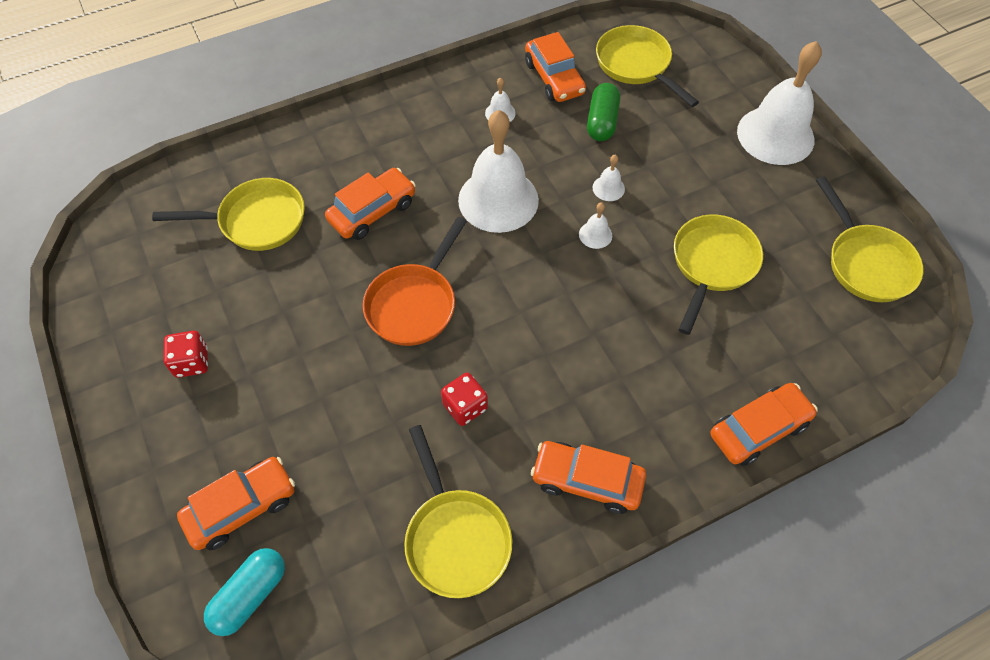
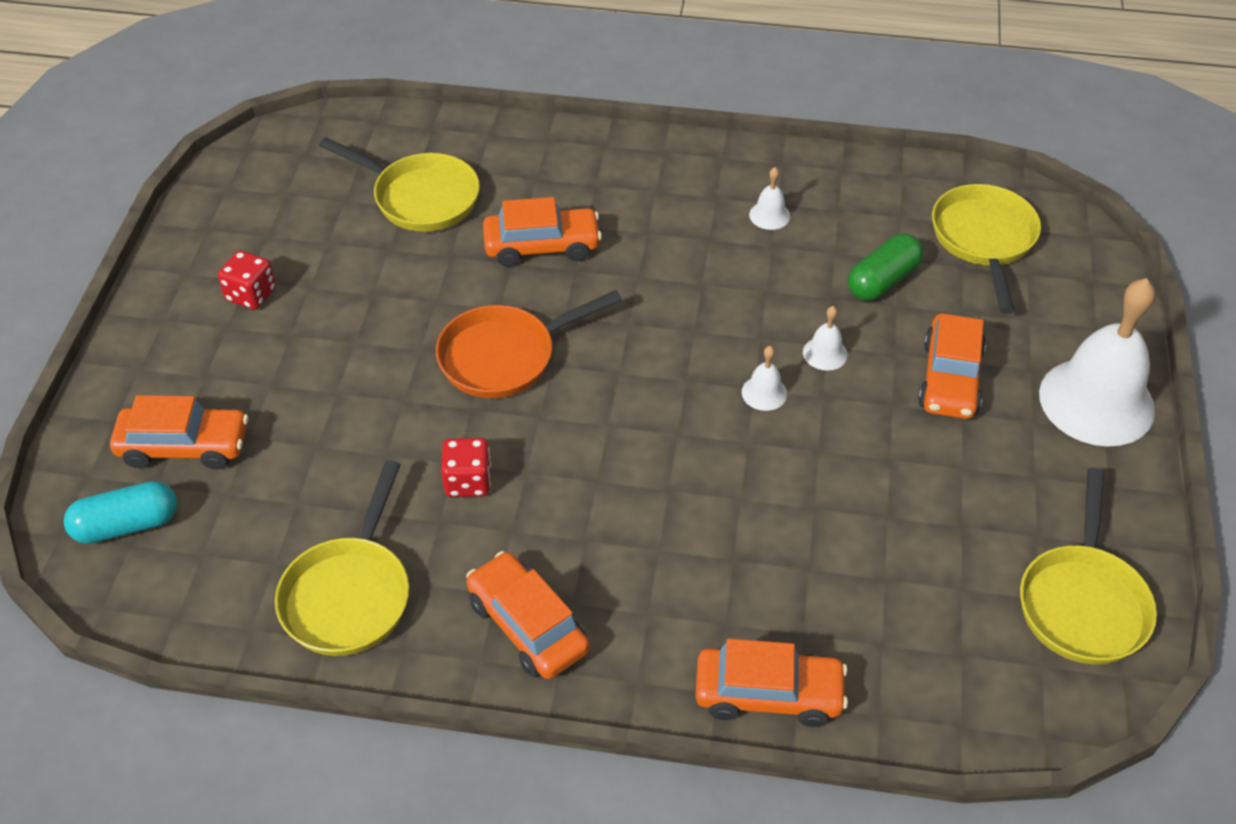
camera: 35 degrees right, 10 degrees down
white bell [458,110,539,233] -> none
orange car [525,32,586,102] -> orange car moved to [918,313,986,419]
yellow pan [674,214,763,335] -> none

